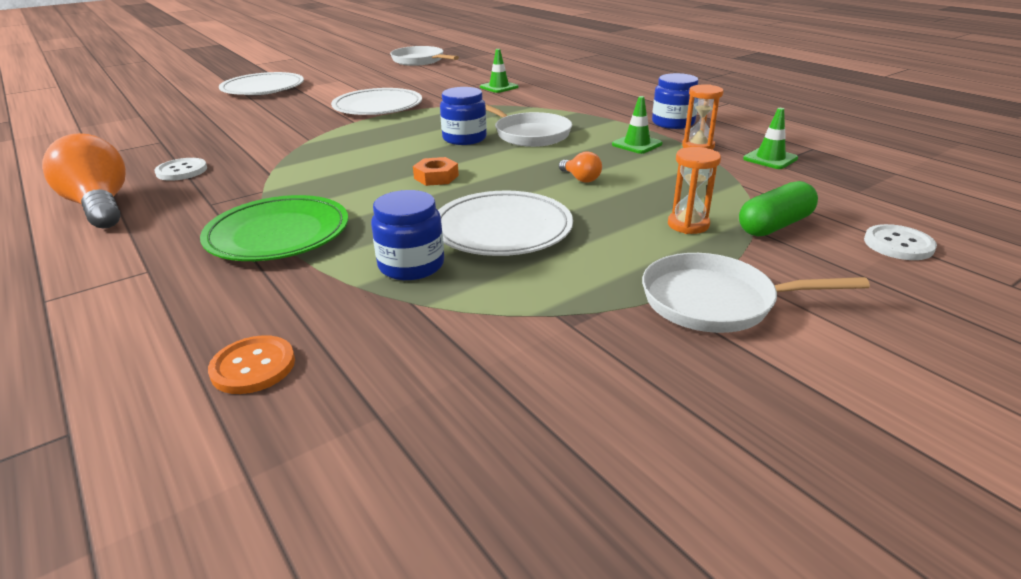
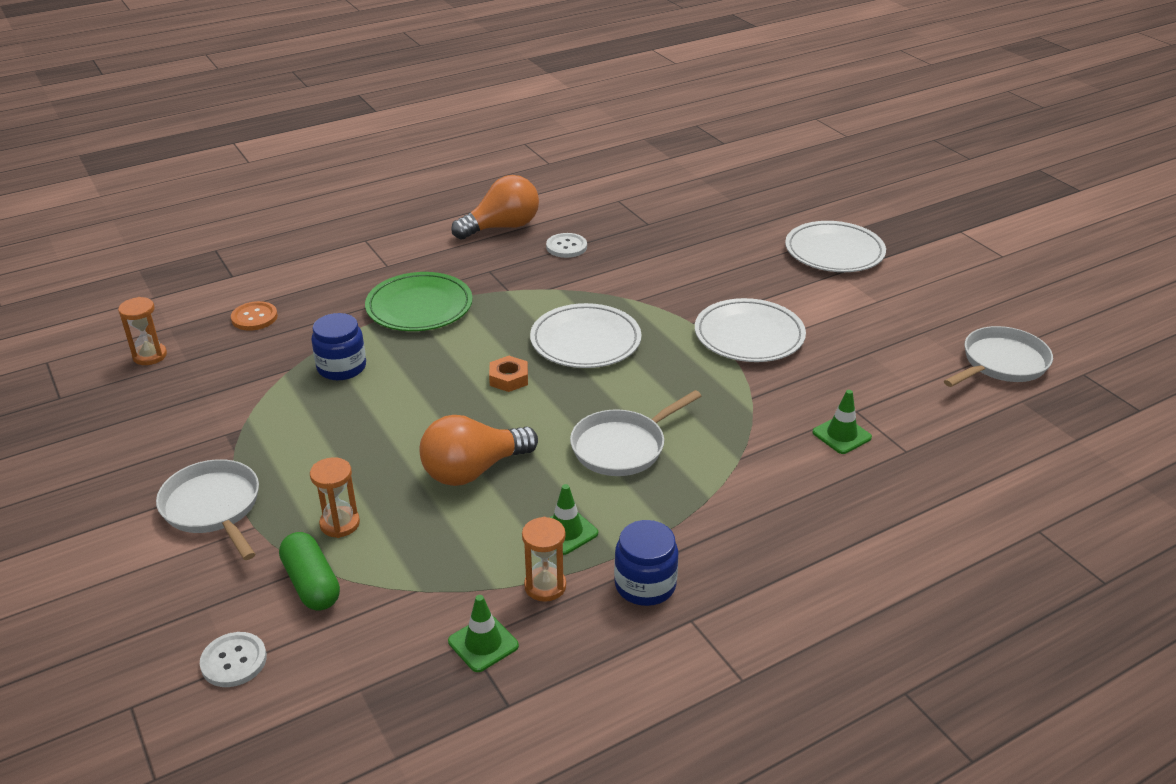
camera: 95 degrees right, 5 degrees up
white plate [438,191,573,256] -> white plate moved to [530,303,642,368]
blue jar [440,87,487,145] -> none
orange light bulb [559,151,602,183] -> orange light bulb [420,415,538,486], size x2.17
white pan [642,253,870,333] -> white pan turned 45 degrees counterclockwise [156,459,259,560]
none -> orange hourglass [118,297,167,365]

